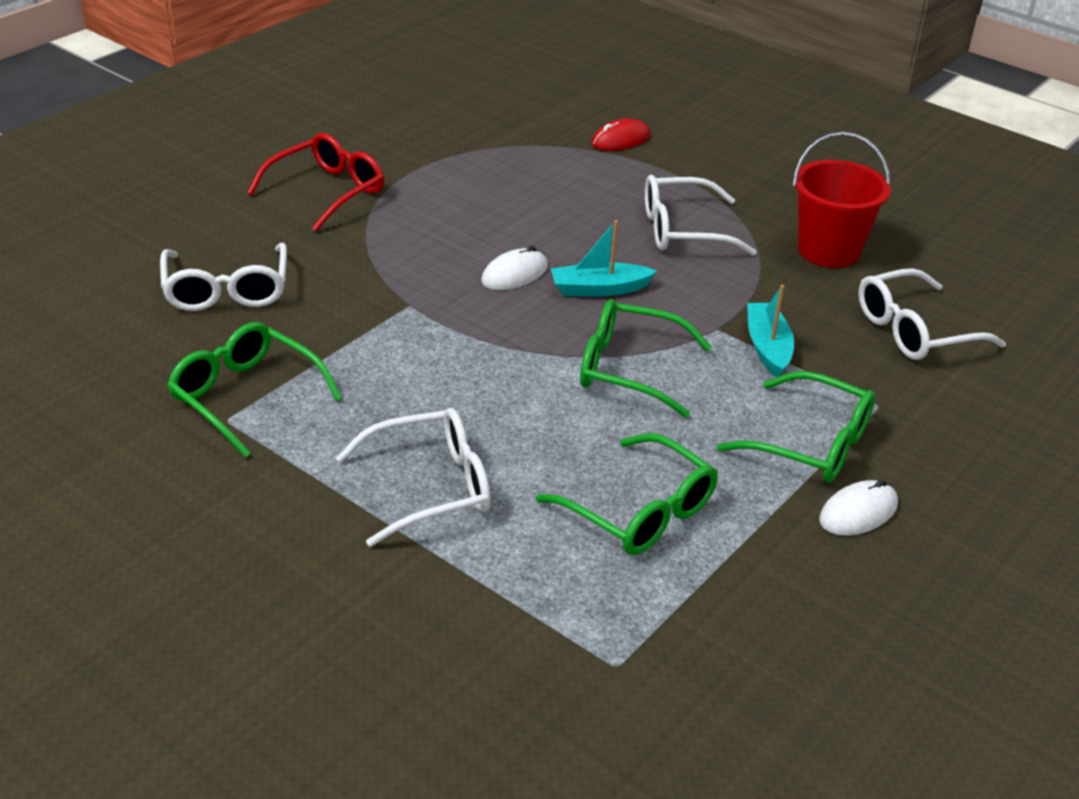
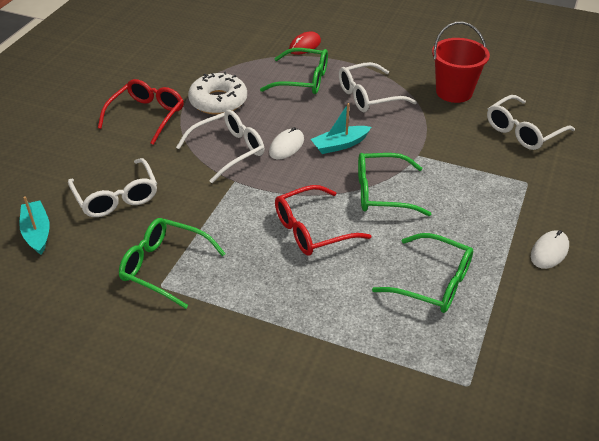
camera: 15 degrees left, 5 degrees up
white glasses [336,408,491,547] -> white glasses moved to [176,110,264,183]
green glasses [717,371,875,483] -> green glasses moved to [260,48,328,94]
turquoise boat [747,285,794,377] -> turquoise boat moved to [19,196,50,255]
none -> white donut [188,72,247,115]
none -> red glasses [275,185,371,256]

